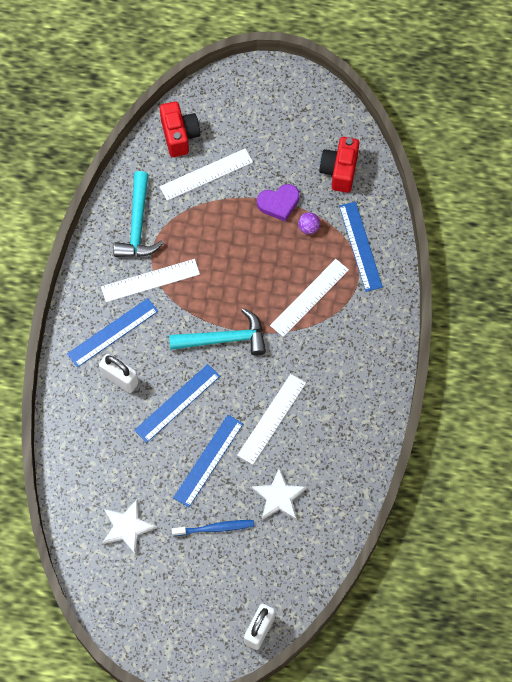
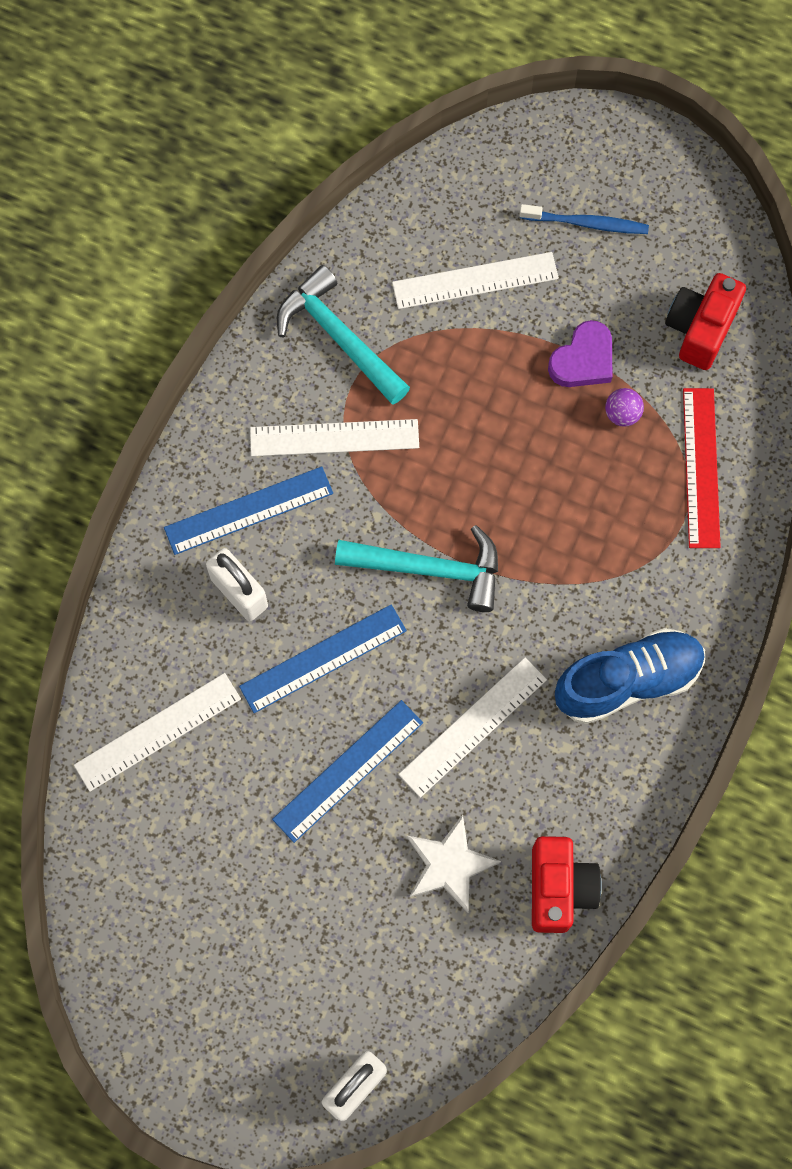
camera: 15 degrees right, 5 degrees up
white star [102,500,157,554] -> none
turquoise hammer [114,171,164,257] -> turquoise hammer turned 120 degrees clockwise [277,265,410,404]
red camera [160,101,200,157] -> red camera moved to [532,836,602,933]
blue toothbrush [171,520,254,536] -> blue toothbrush moved to [519,204,649,234]
purple heart [257,184,300,222] -> purple heart turned 45 degrees counterclockwise [548,320,612,387]
white ruler [270,259,349,337] -> white ruler moved to [74,673,241,792]
blue ruler [339,202,383,292] -> red ruler [683,388,721,548]
none -> blue shoe [555,628,705,724]

